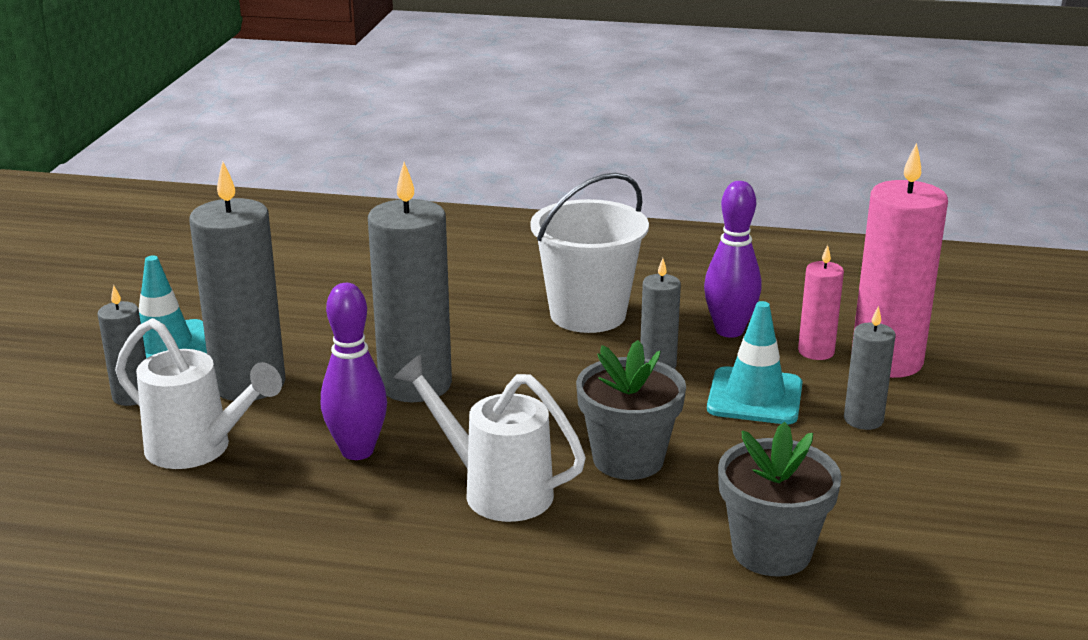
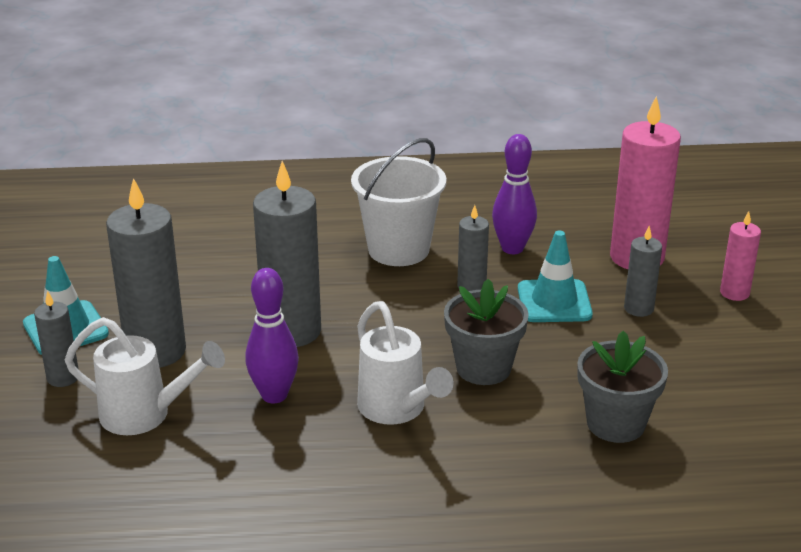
camera: 15 degrees left, 5 degrees up
white watering can [393,354,586,522] -> white watering can turned 135 degrees counterclockwise [357,301,454,425]
pink candle [798,245,844,360] -> pink candle moved to [720,211,761,301]

